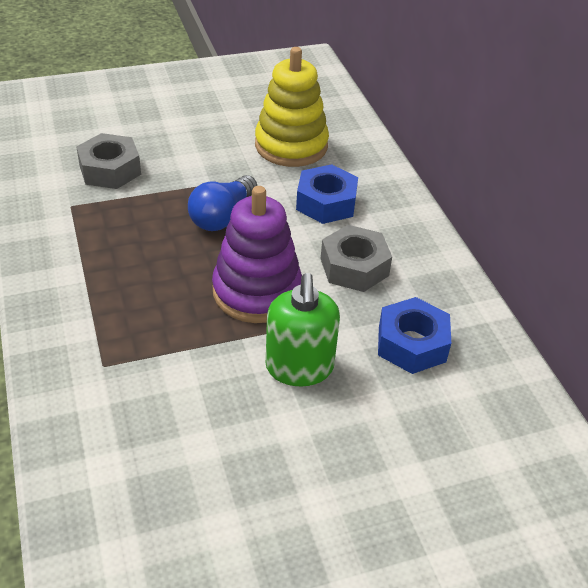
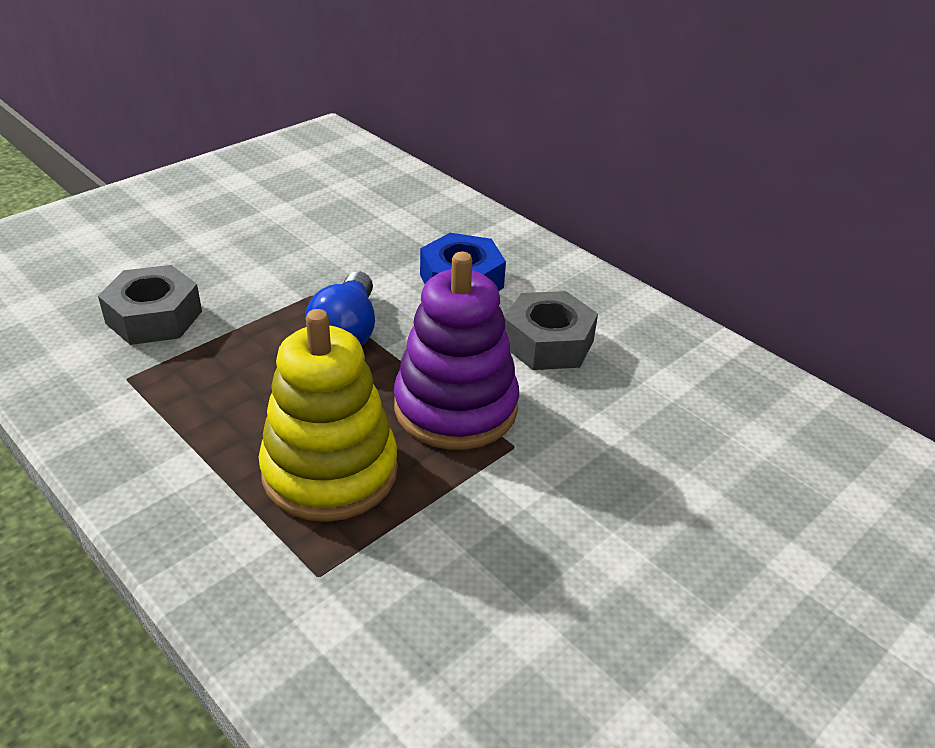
camera: 25 degrees left, 5 degrees down
yellow stacking toy [255,47,329,167] -> yellow stacking toy moved to [259,309,398,522]
green soap dispenser [266,273,340,386] -> none
blue nut [378,297,451,374] -> none

